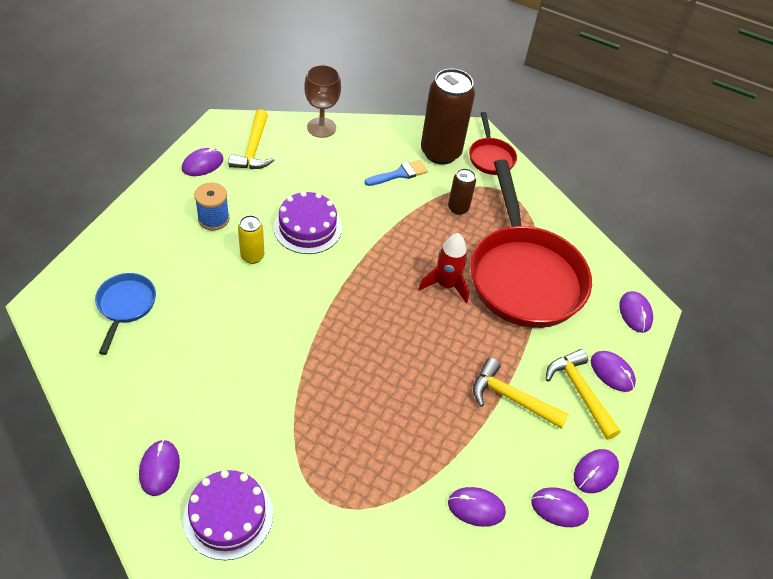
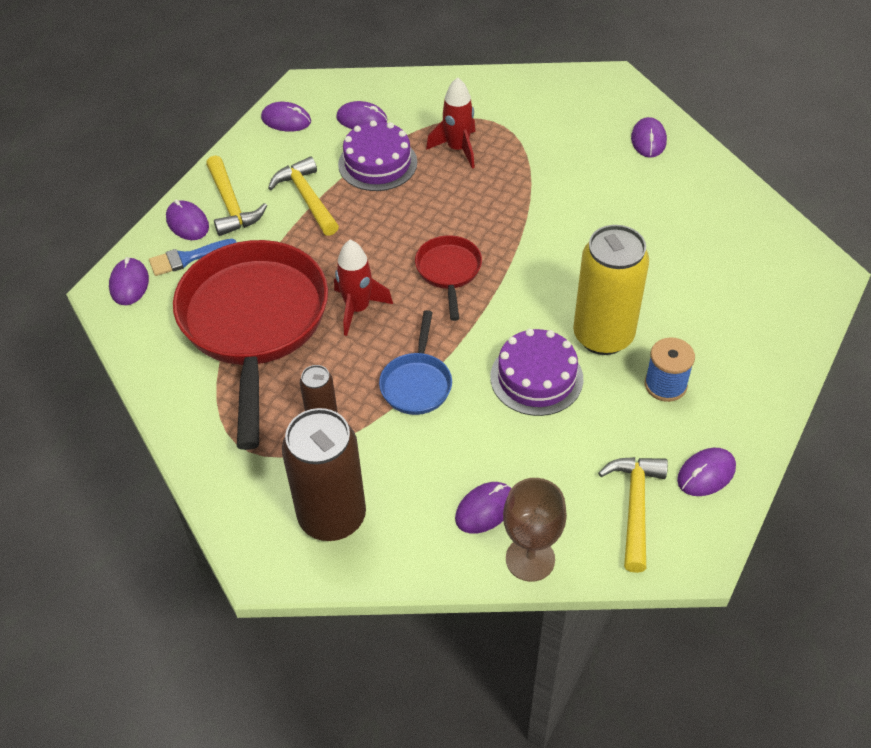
camera: 170 degrees left, 0 degrees up
blue pan [95,273,156,355] -> blue pan moved to [379,310,452,415]
purple cake [183,470,273,560] -> purple cake moved to [338,120,417,191]
yellow can [238,215,264,264] -> yellow can [573,225,649,355], size x2.03
blue brush [364,160,428,186] -> blue brush moved to [149,238,237,276]
red pan [469,112,517,175] -> red pan moved to [415,235,482,321]
yellow hammer [473,358,569,429] -> yellow hammer turned 150 degrees counterclockwise [268,157,339,236]
purple mouse [574,449,619,493] -> purple mouse moved to [455,482,511,534]
none -> red rocket [426,77,475,168]

